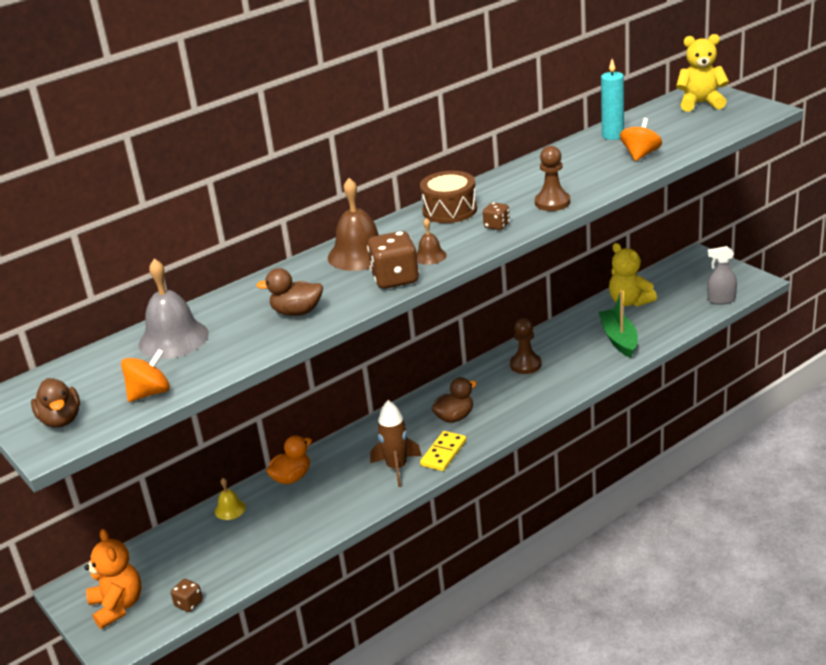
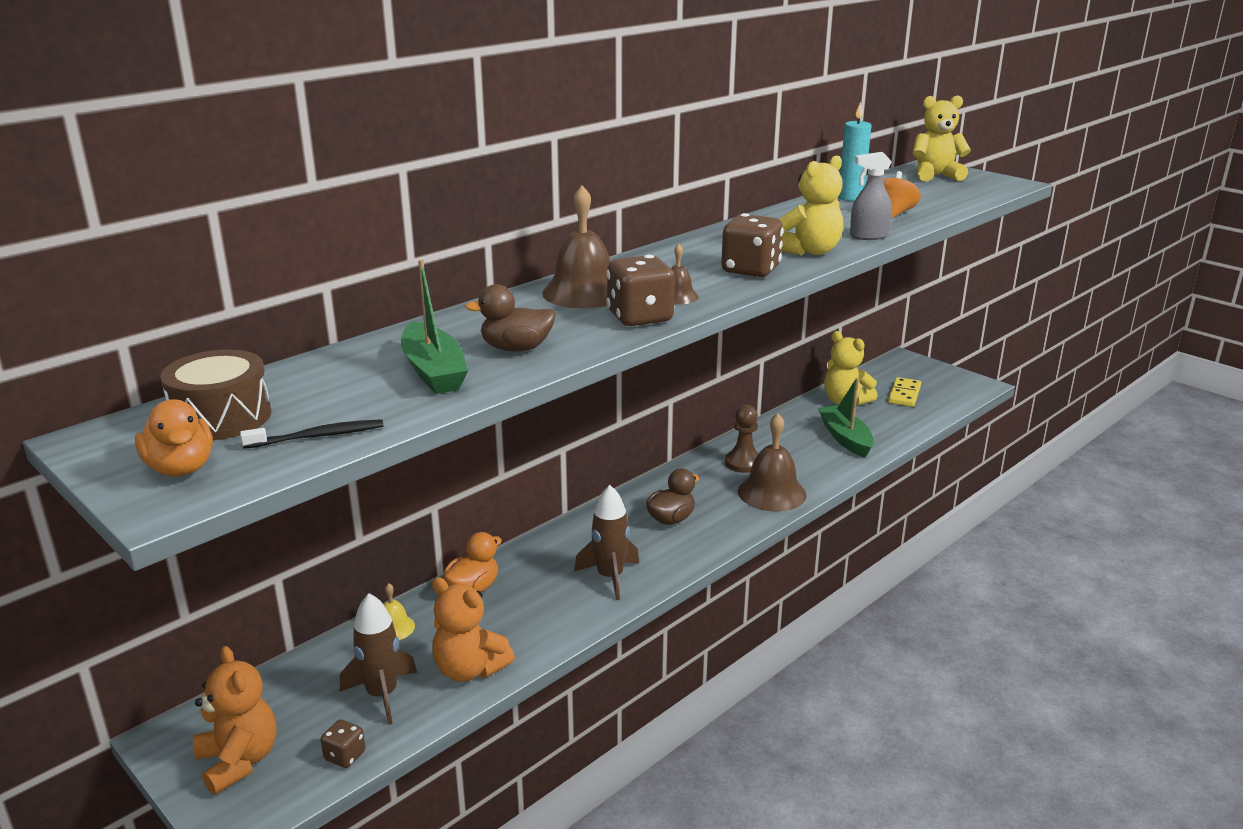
camera: 10 degrees left, 5 degrees down
brown duck [31,378,80,428] -> orange duck [135,399,213,476]
orange spinning top [121,349,170,402] -> black toothbrush [240,419,384,449]
grey bell [139,259,209,359] -> none
brown drum [420,171,477,223] -> brown drum moved to [160,349,271,440]
yellow domino [420,431,466,471] -> yellow domino moved to [888,377,921,407]
brown dice [483,202,510,230] -> brown dice [721,213,783,277], size x1.90
brown pawn [535,146,570,211] -> yellow teddy bear [780,155,843,255]
grey spray bottle [707,246,737,305] -> grey spray bottle moved to [850,152,892,240]
none -> brown rocket [340,593,417,725]
none -> green boat [401,260,468,394]
none -> orange teddy bear [432,577,515,682]
none -> brown bell [738,413,807,512]

